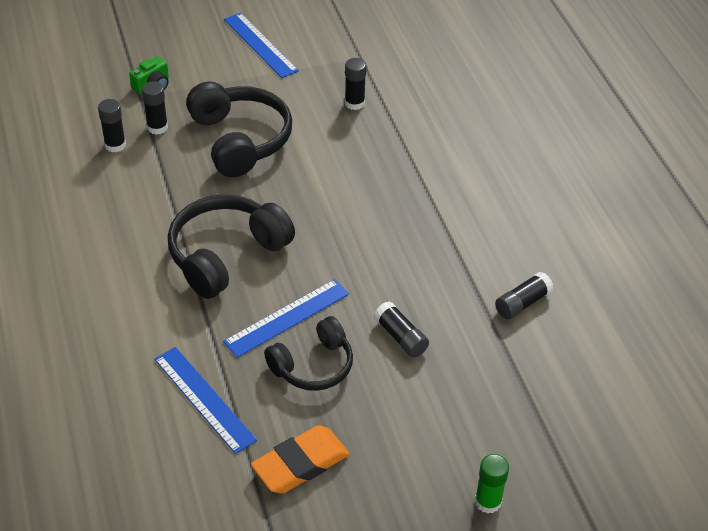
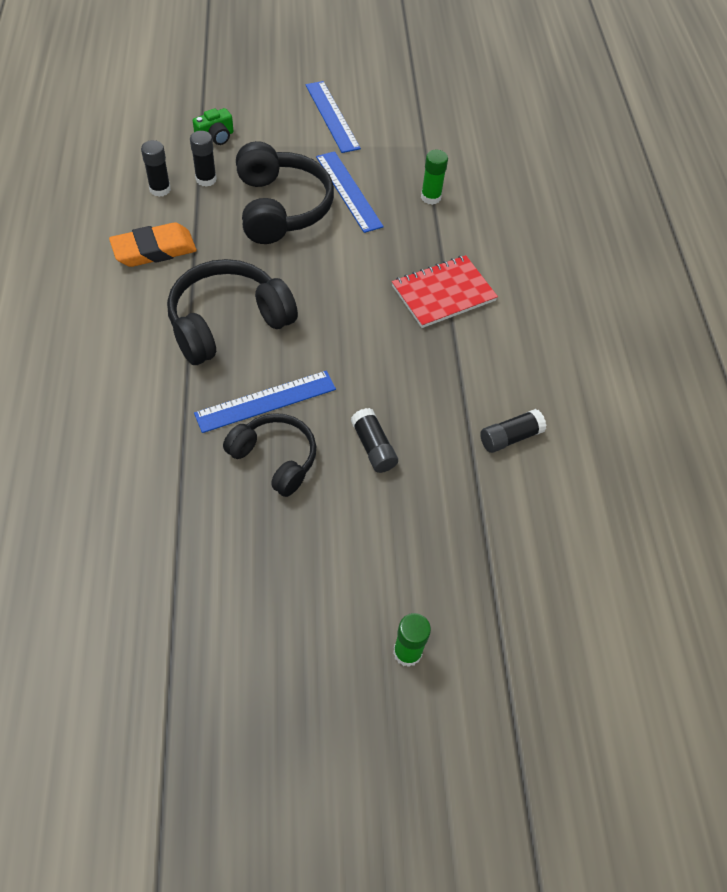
camera: 10 degrees right, 10 degrees up
blue ruler [154,347,257,454] -> blue ruler moved to [316,151,384,233]
orange eraser [251,425,350,494] -> orange eraser moved to [109,222,197,267]
black headphones [264,316,353,391] -> black headphones turned 120 degrees counterclockwise [223,413,316,497]
black glue stick [345,58,367,110] -> none
none -> red notebook [392,255,498,328]
none -> green glue stick [421,150,448,205]

